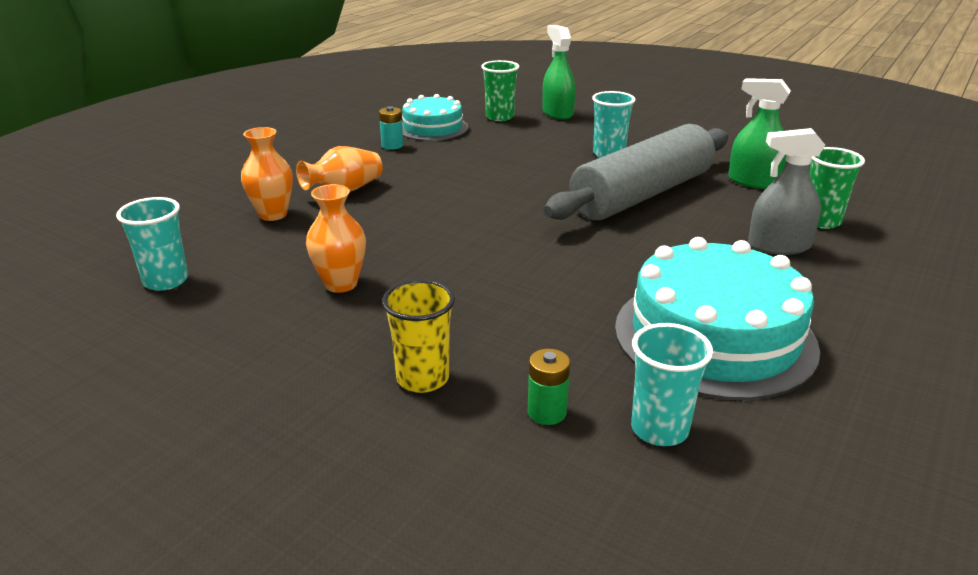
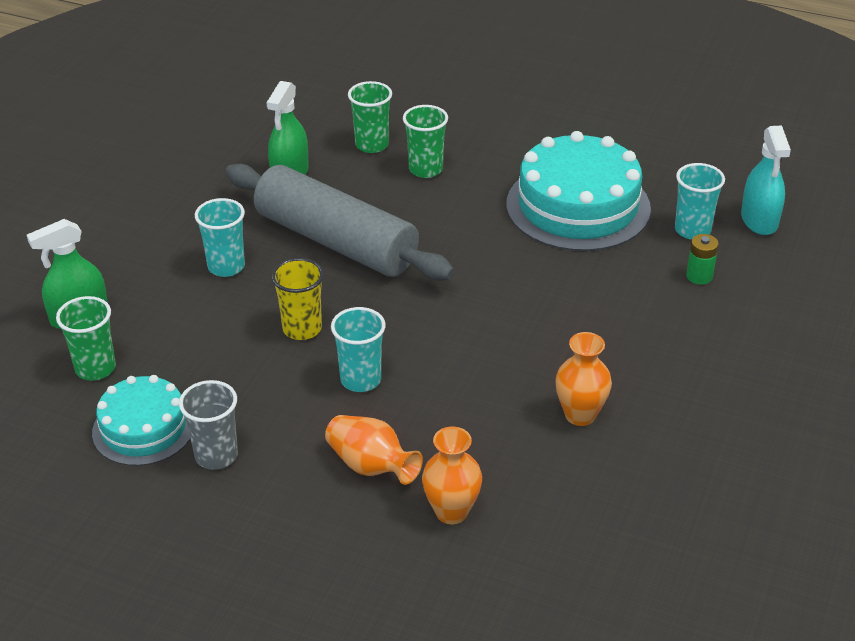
camera: 100 degrees left, 10 degrees up
turquoise cup [116,197,188,291] -> turquoise cup moved to [331,307,386,392]
turquoise battery [379,106,403,150] -> grey cup [179,380,238,470]
yellow cup [382,280,455,393] -> yellow cup moved to [271,258,324,340]
grey spray bottle [748,128,825,255] -> green cup [403,105,448,178]
none -> turquoise spray bottle [741,126,791,235]

